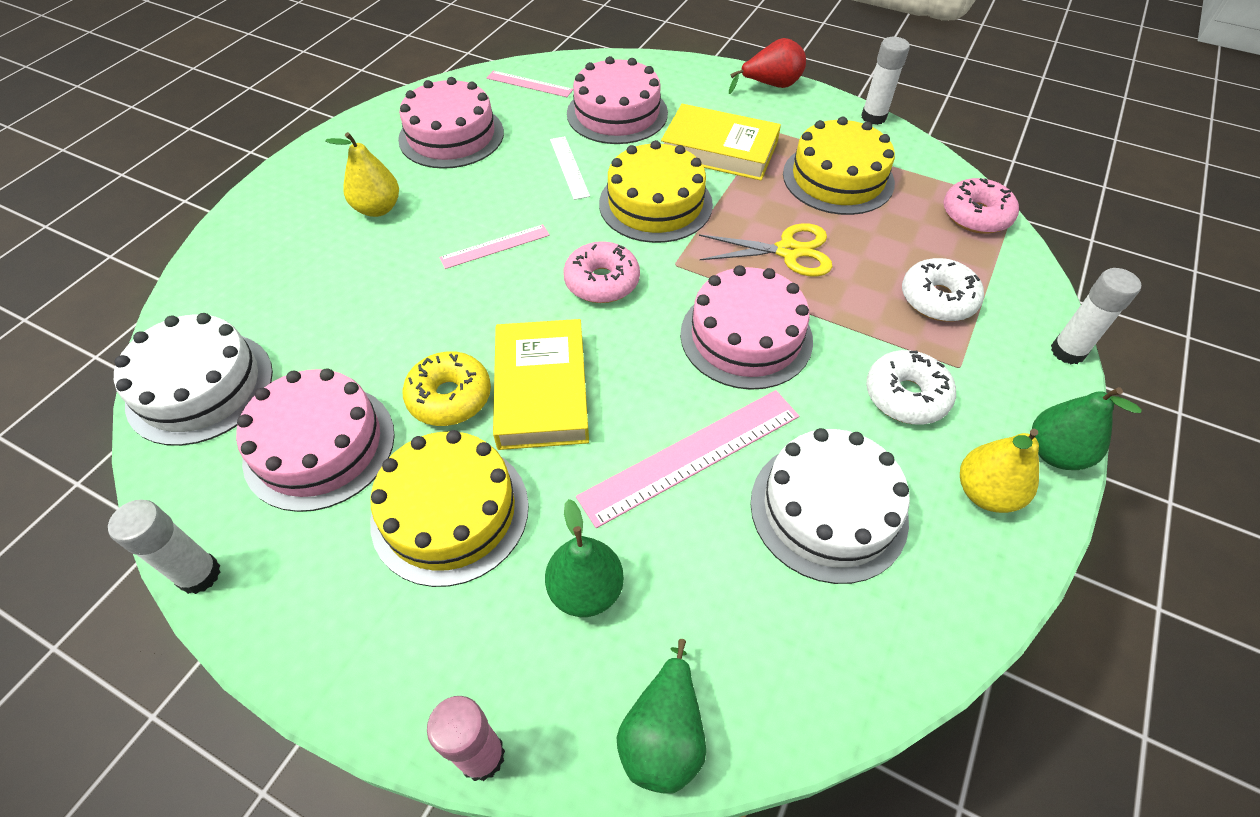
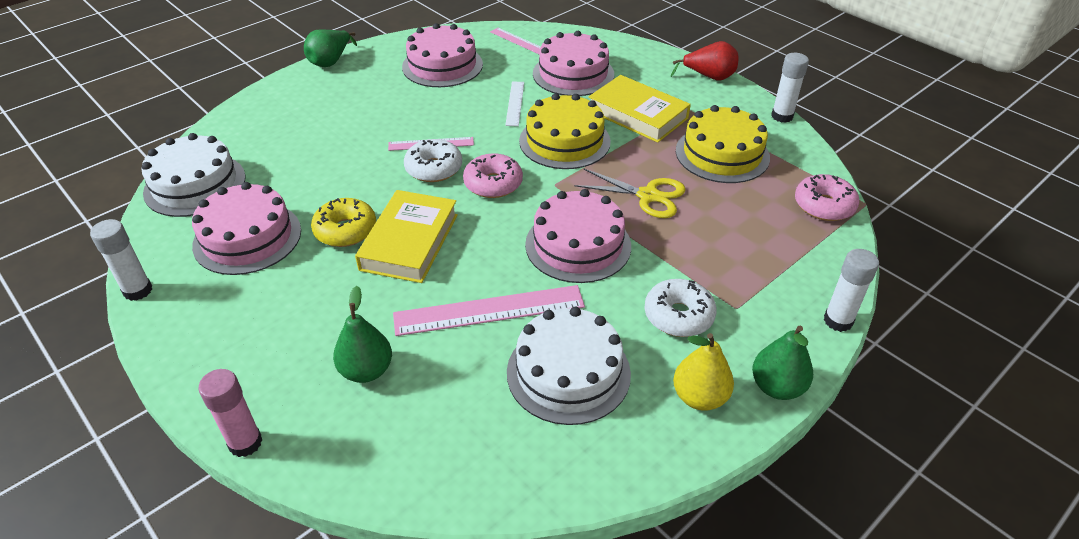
camera: 20 degrees right, 10 degrees down
yellow pear [325,132,399,217] -> none
yellow cake [370,430,529,587] -> none
green pear [617,639,706,794] -> green pear moved to [304,29,357,67]
white donut [902,258,984,322] -> white donut moved to [404,139,462,182]

